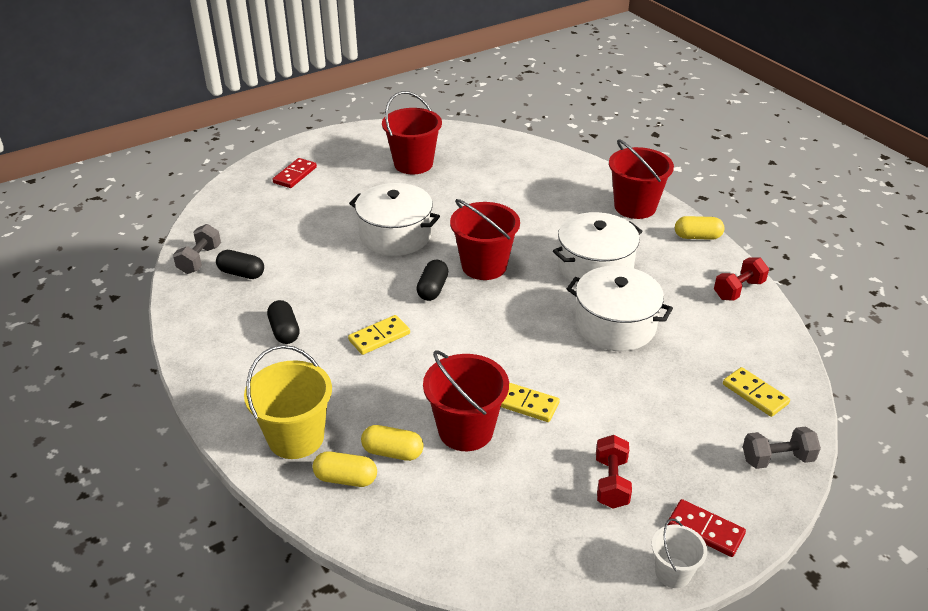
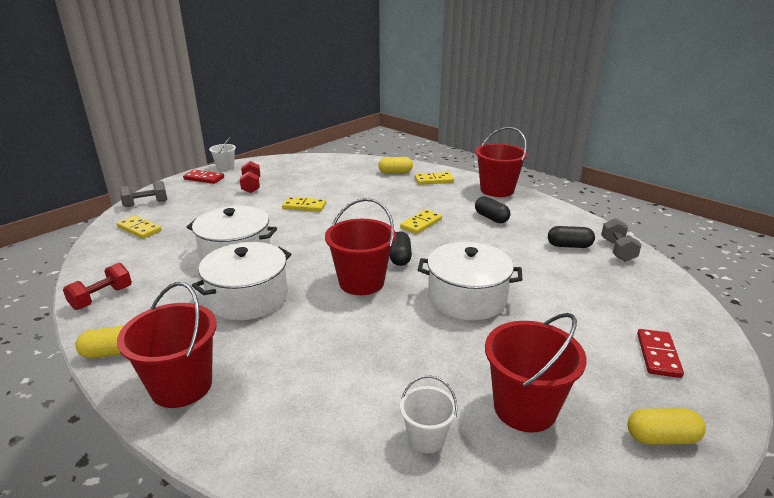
camera: 165 degrees right, 10 degrees down
yellow bucket [244,345,332,459] -> yellow domino [415,172,454,185]
yellow capsule [361,425,424,461] -> yellow capsule moved to [628,408,706,445]
red bucket [423,350,509,451] -> red bucket moved to [475,127,528,197]
none -> white bucket [400,375,457,453]

